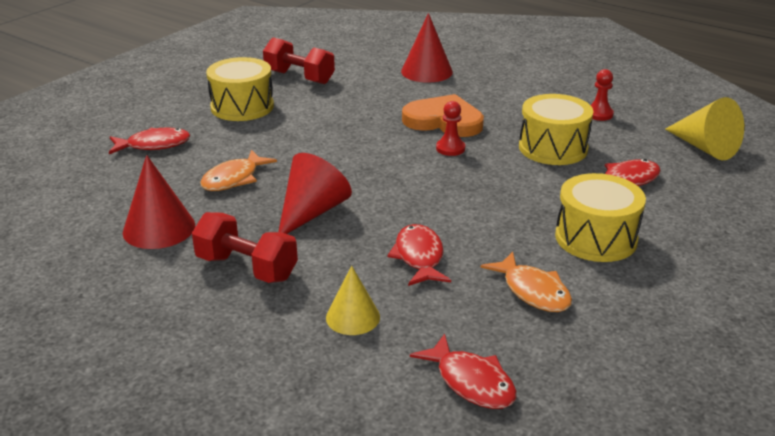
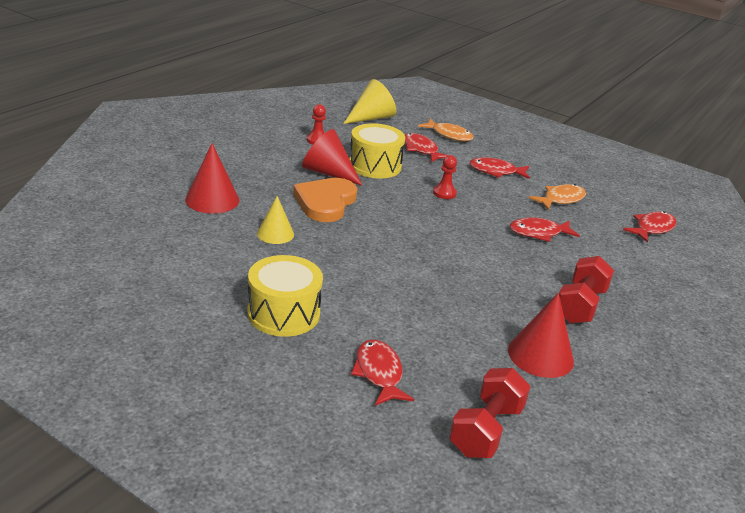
camera: 95 degrees left, 0 degrees up
orange fish [200,150,277,191] -> orange fish moved to [418,118,474,141]
red dumbbell [263,37,335,84] -> red dumbbell moved to [449,368,531,458]
red cone [279,153,352,234] -> red cone moved to [302,129,362,185]
yellow cone [326,266,380,335] -> yellow cone moved to [257,196,294,244]
red pawn [436,101,465,156] -> red pawn moved to [433,155,457,199]
yellow drum [555,173,646,262] -> red fish [469,157,530,179]

